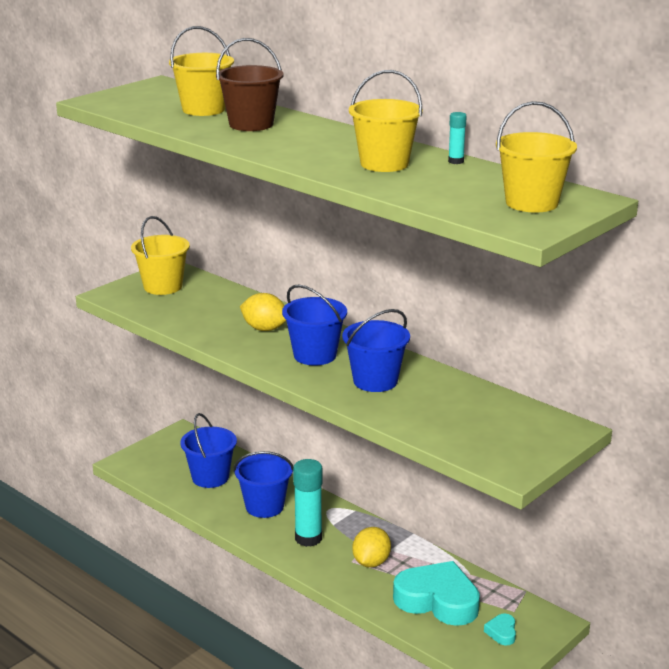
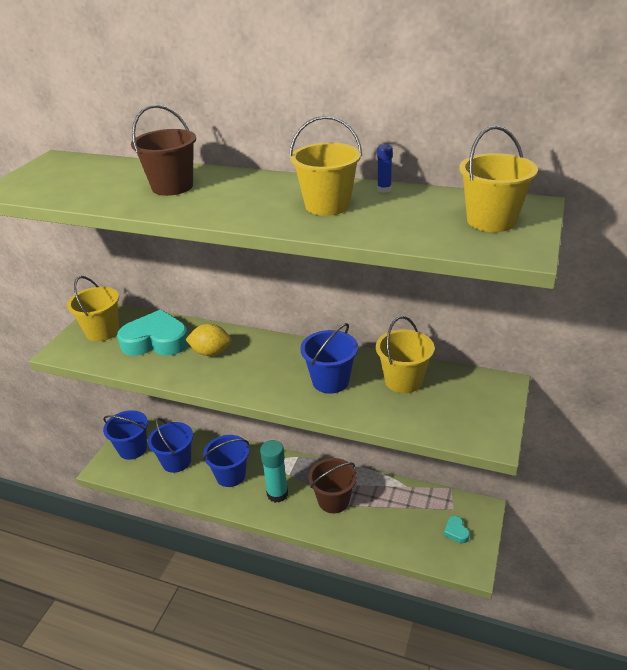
camera: 20 degrees left, 10 degrees up
yellow bucket [169,26,234,116] -> yellow bucket moved to [376,316,435,393]
blue bucket [282,285,347,365] -> blue bucket moved to [103,410,148,460]
yellow lemon [353,527,391,568] -> brown bucket [308,458,357,513]
turquoise heart [393,561,480,626] -> turquoise heart moved to [117,309,189,356]
turquoise glue stick [448,112,467,164] -> blue glue stick [377,145,393,193]

